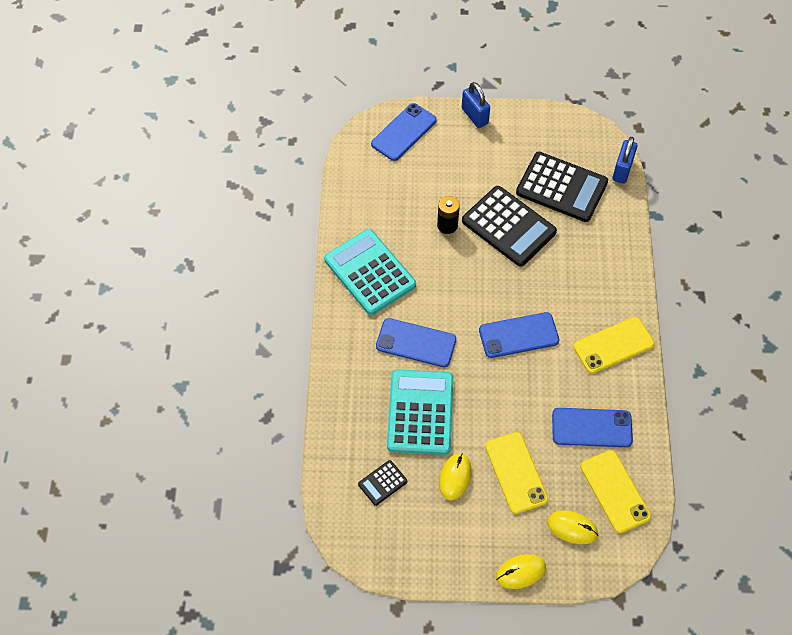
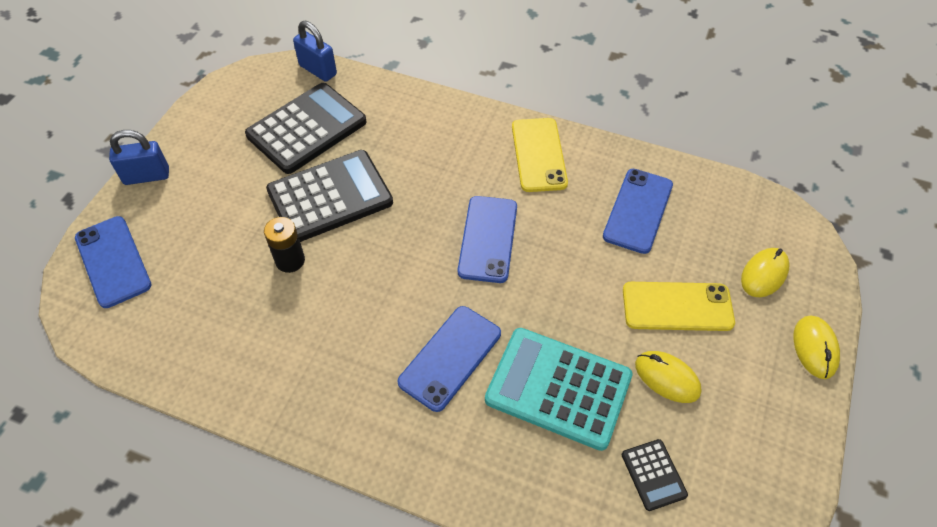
camera: 70 degrees left, 5 degrees down
turquoise calculator [324,229,416,315] -> none
yellow phone [581,450,651,533] -> none

